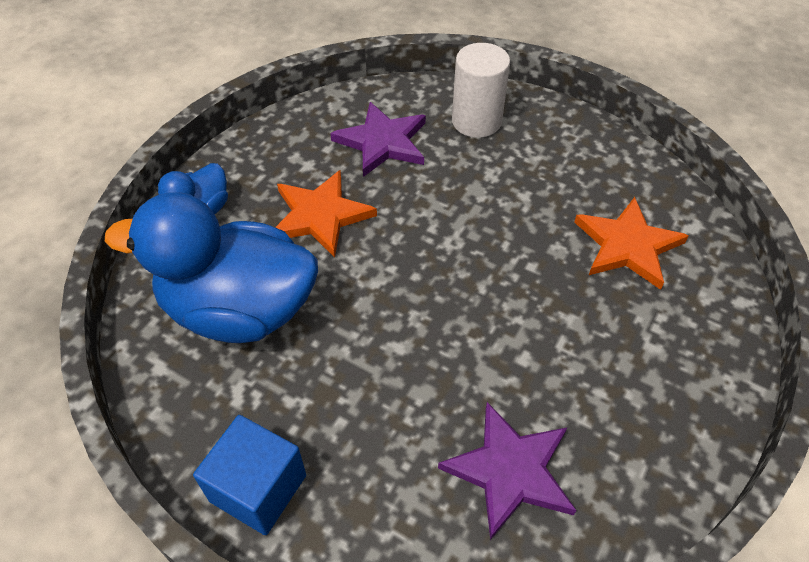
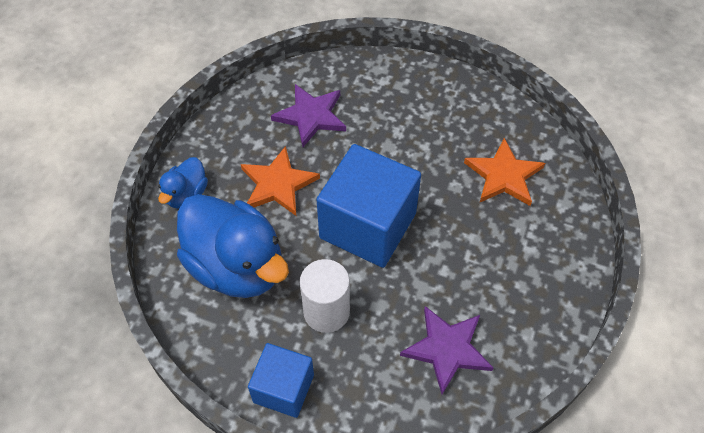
camera: 10 degrees left, 5 degrees up
blue duck [105,192,318,343] -> blue duck turned 135 degrees counterclockwise [177,194,289,298]
white cylinder [452,43,510,138] -> white cylinder moved to [300,259,350,333]
none -> blue cube [316,144,421,268]

